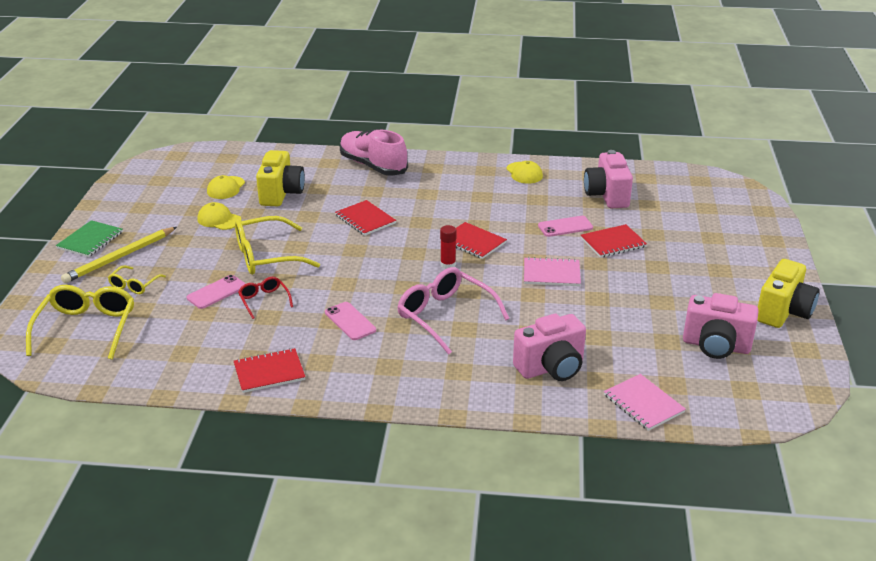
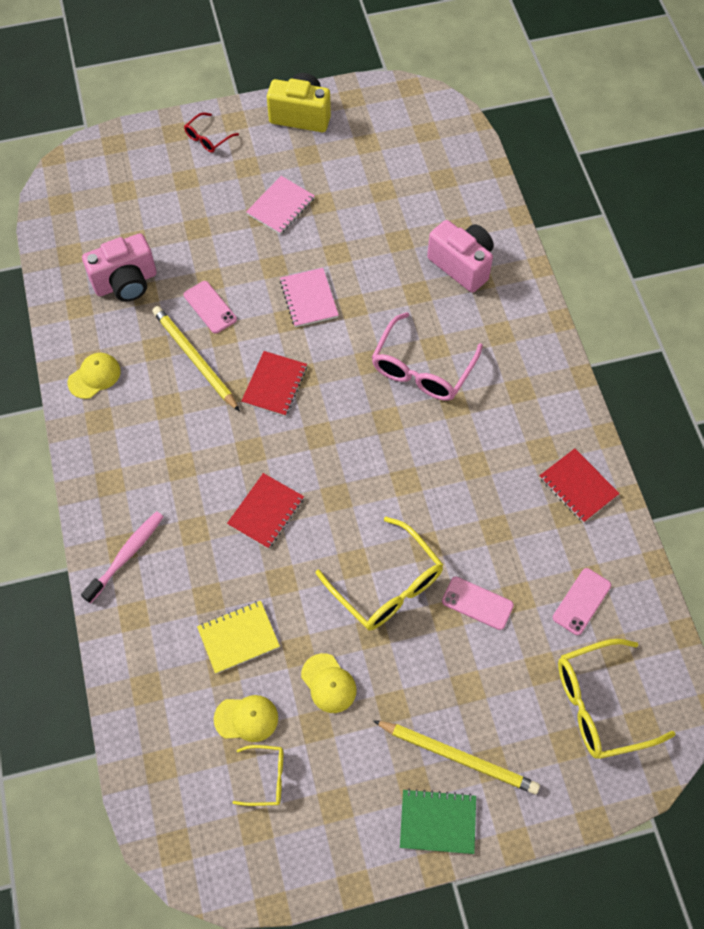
camera: 110 degrees left, 30 degrees up
yellow glasses [108,265,166,294] -> yellow glasses moved to [233,745,283,806]
yellow cap [198,202,241,230] -> yellow cap turned 45 degrees counterclockwise [301,653,357,713]
red glasses [238,277,293,319] -> red glasses moved to [184,113,239,153]
yellow camera [256,150,305,206] -> yellow notebook [197,601,280,674]
pink phone [325,302,376,340] -> pink phone moved to [553,568,611,635]
pink shoe [340,129,408,176] -> pink toothbrush [81,511,164,603]
red glue stick [440,225,457,269] -> none
red notebook [581,224,647,258] -> none
pink notebook [604,374,686,431] -> pink notebook moved to [246,176,315,235]
pink camera [683,293,759,359] -> none
none -> yellow pencil [152,306,240,412]

